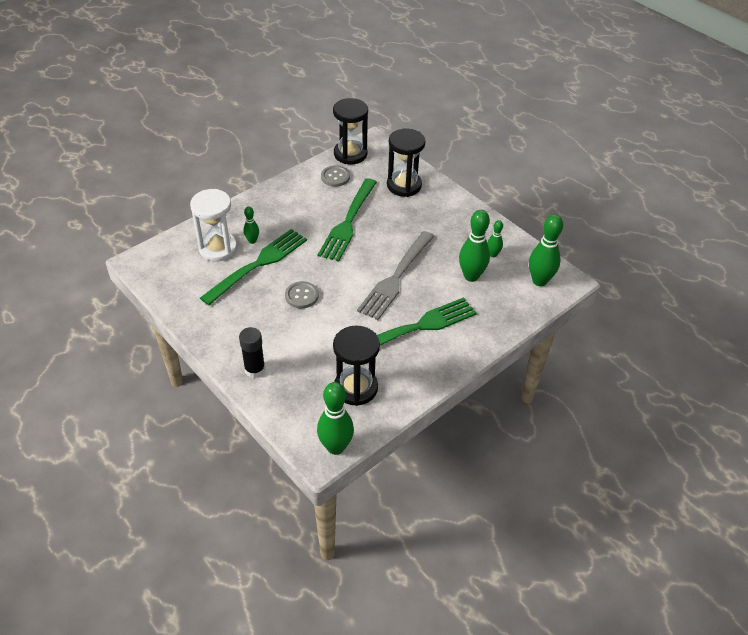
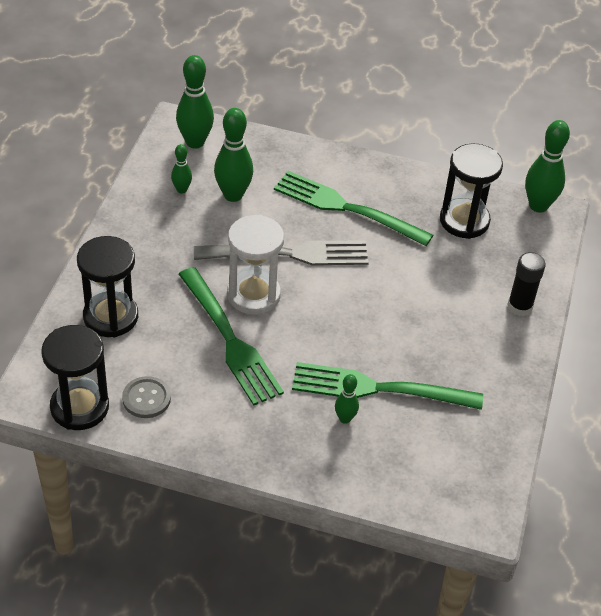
camera: 125 degrees left, 0 degrees up
white hourglass [190,189,237,262] -> white hourglass moved to [227,215,284,315]
grey button [285,281,319,308] -> none
green fork [318,178,377,262] -> green fork turned 75 degrees clockwise [179,267,284,406]

